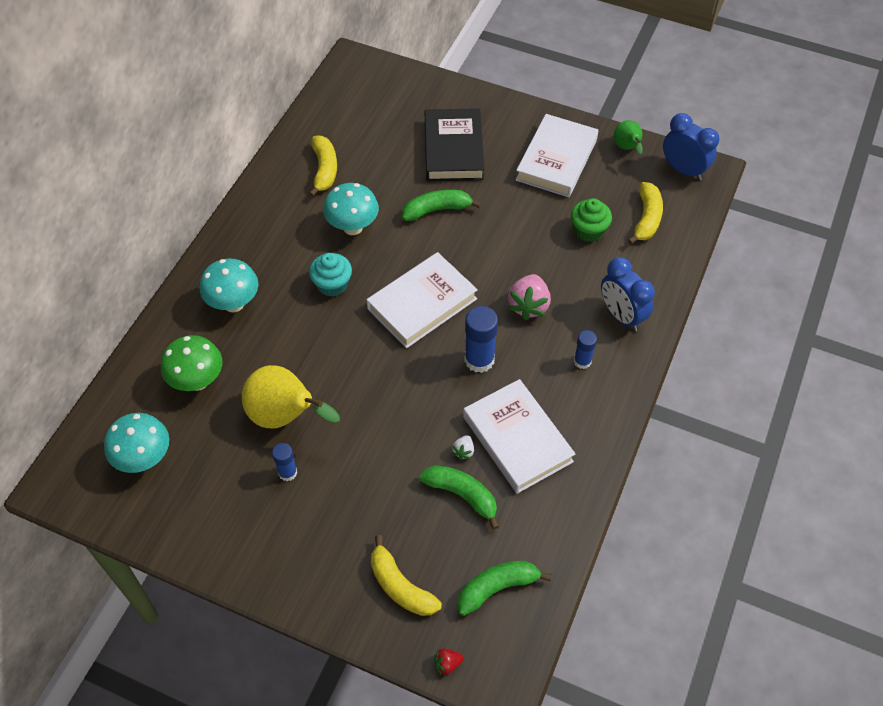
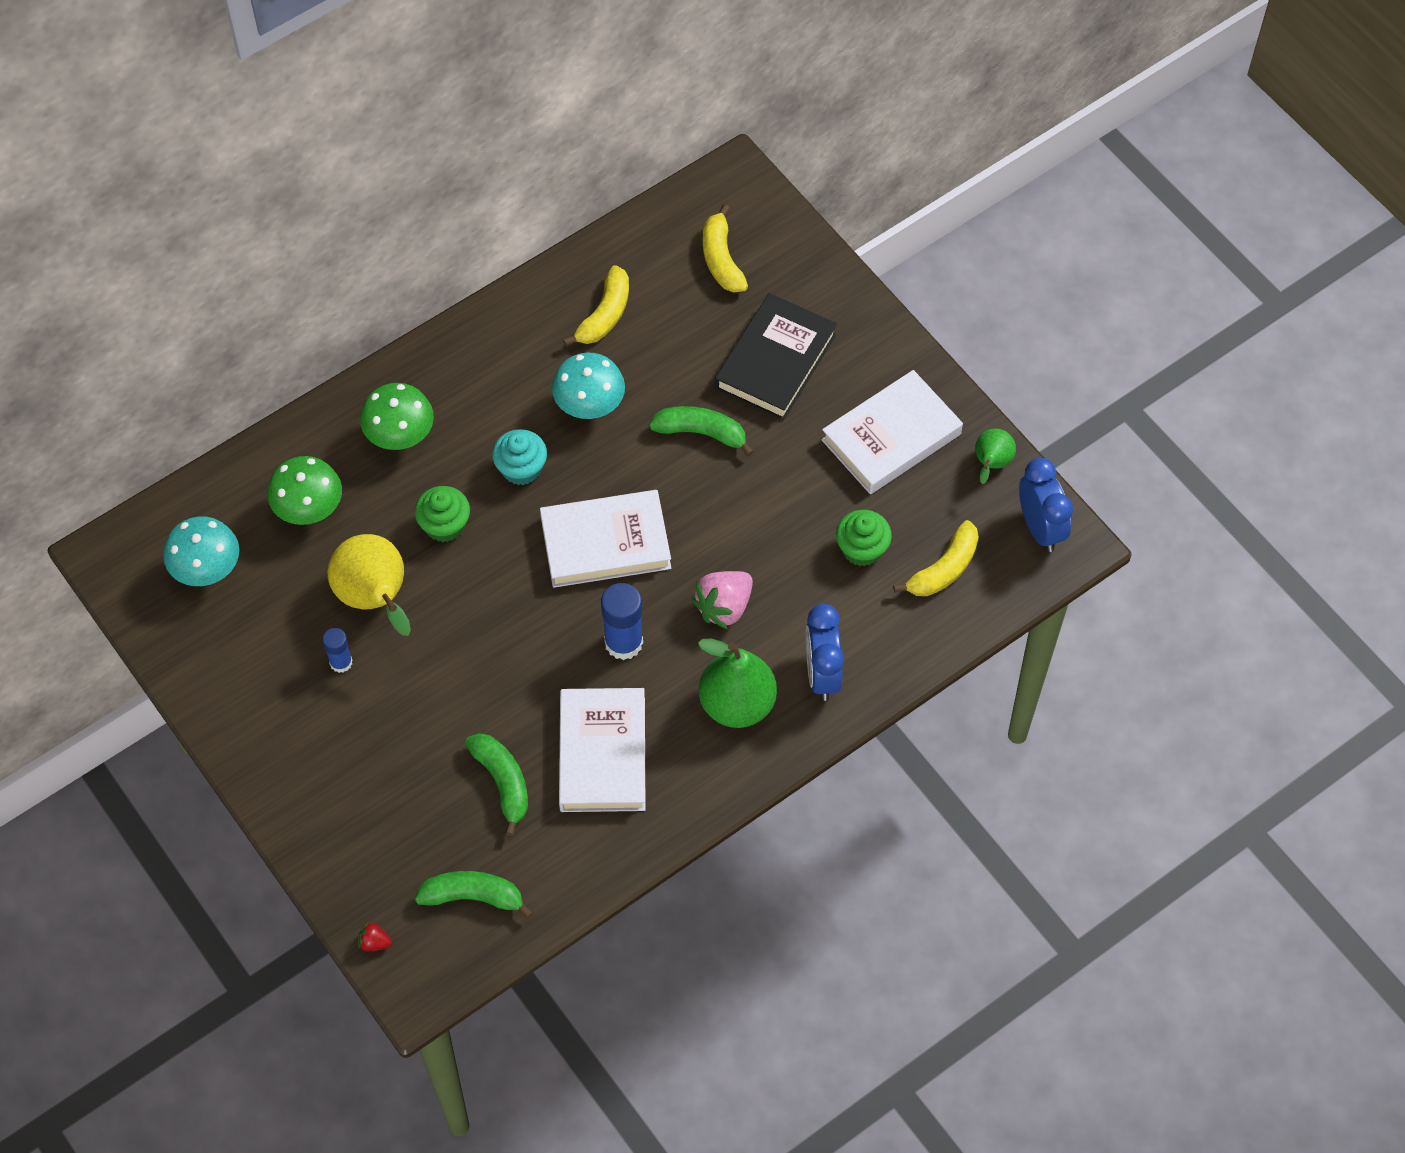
camera: 30 degrees right, 5 degrees up
turquoise mushroom [200,258,258,312] -> green mushroom [360,383,434,450]
yellow banana [371,535,442,616] -> yellow banana moved to [703,204,748,292]
white strawberry [452,435,474,460] -> none
blue glue stick [574,330,597,369] -> green pear [698,639,777,728]
none -> green cupcake [415,486,470,542]

